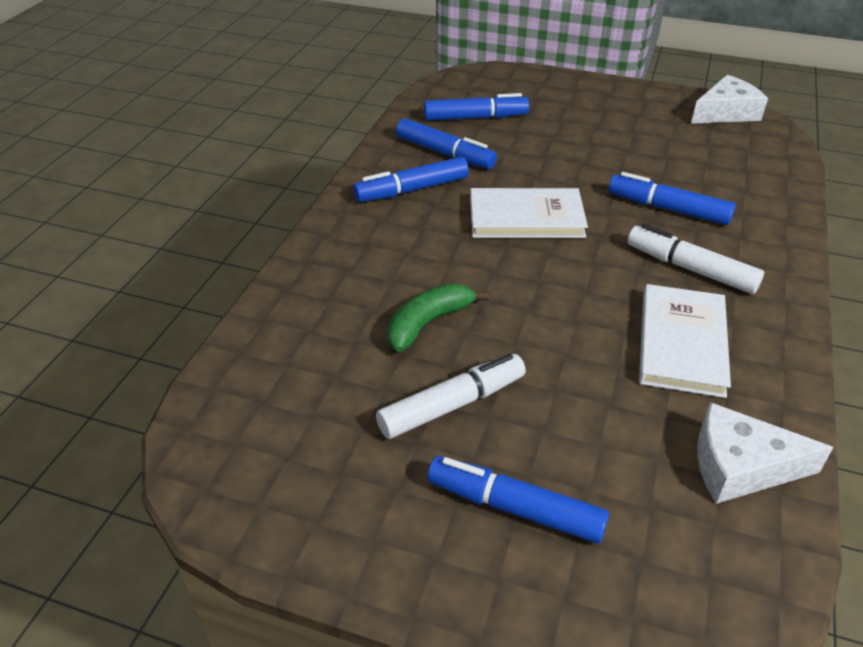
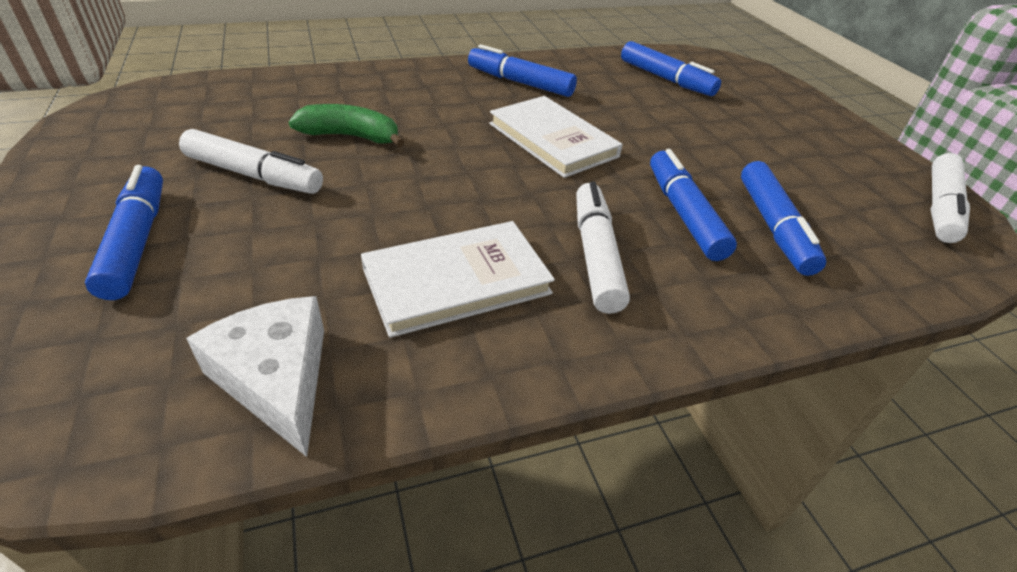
camera: 50 degrees right, 0 degrees up
blue marker [396,118,497,169] -> blue marker moved to [741,161,826,276]
white cheese [691,75,768,124] -> white marker [931,153,970,243]

